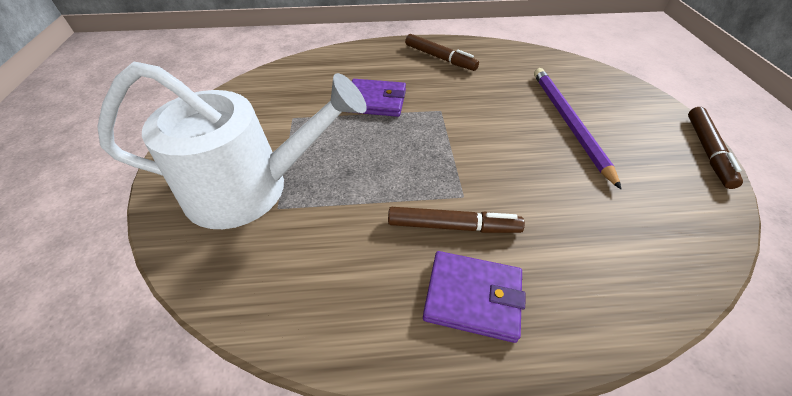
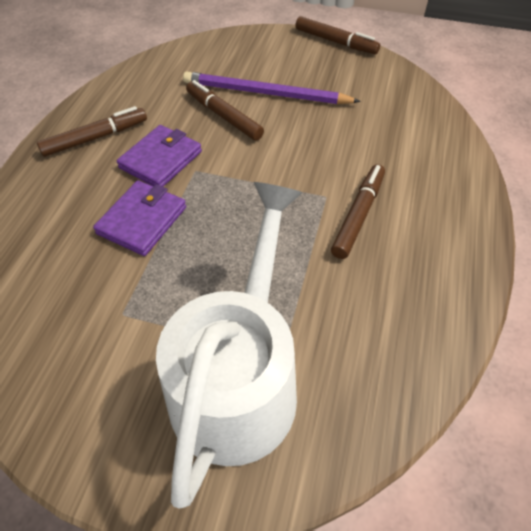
camera: 70 degrees left, 5 degrees up
purple wallet [423,251,526,343] -> purple wallet moved to [117,125,202,187]
none -> brown marker [186,80,264,141]

